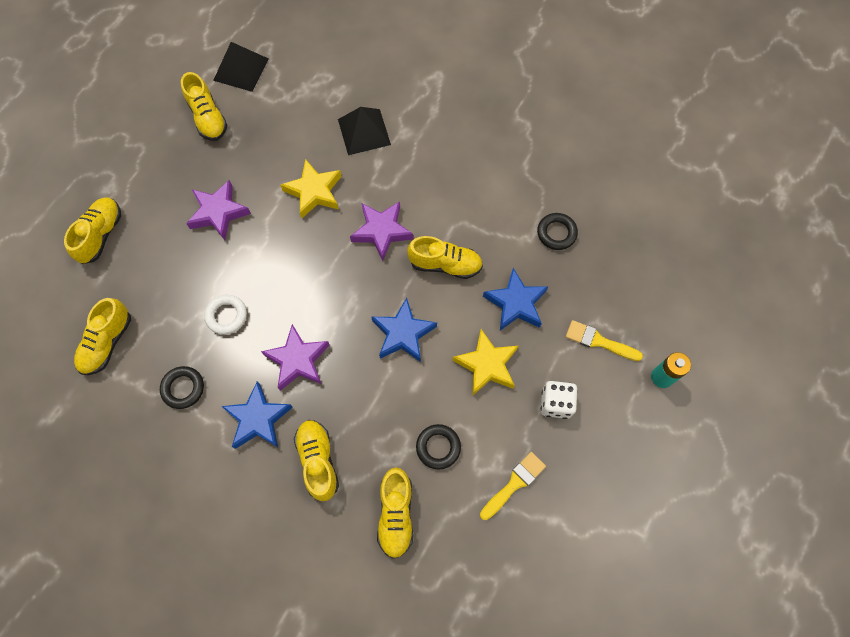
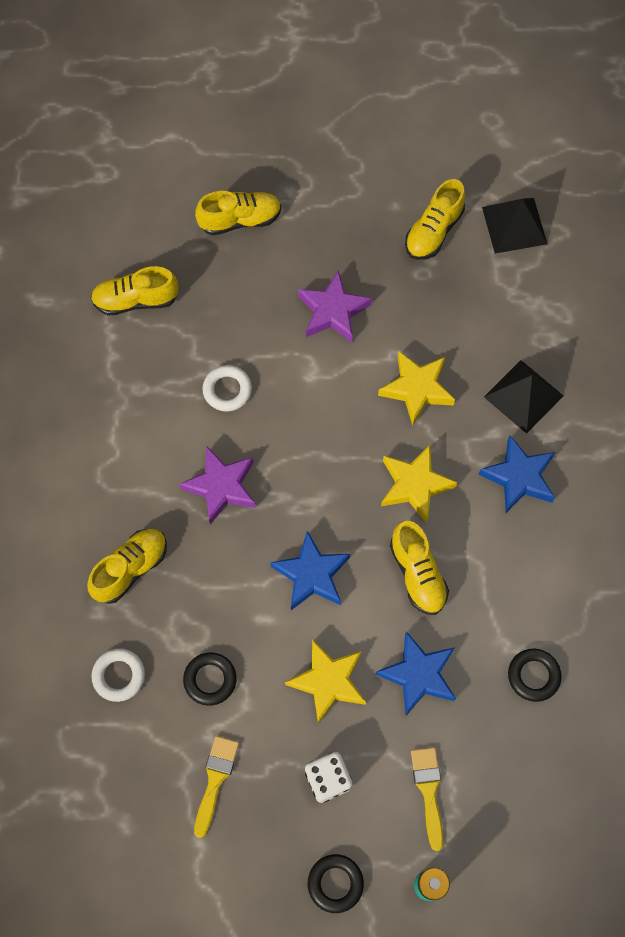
camera: 60 degrees right, 0 degrees up
black ring [160,366,204,409] -> black ring moved to [308,854,364,913]
blue star [221,381,293,449] -> blue star moved to [478,436,555,513]
purple star [350,202,413,261] -> yellow star [381,445,458,523]
yellow shoe [377,467,414,559] -> white ring [91,649,145,702]
yellow brush [480,452,546,520] -> yellow brush turned 90 degrees counterclockwise [194,736,239,838]

